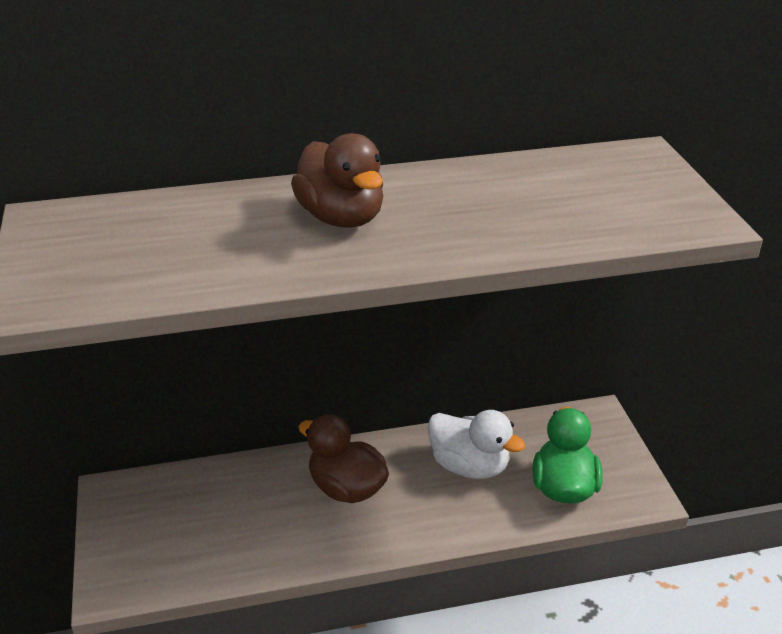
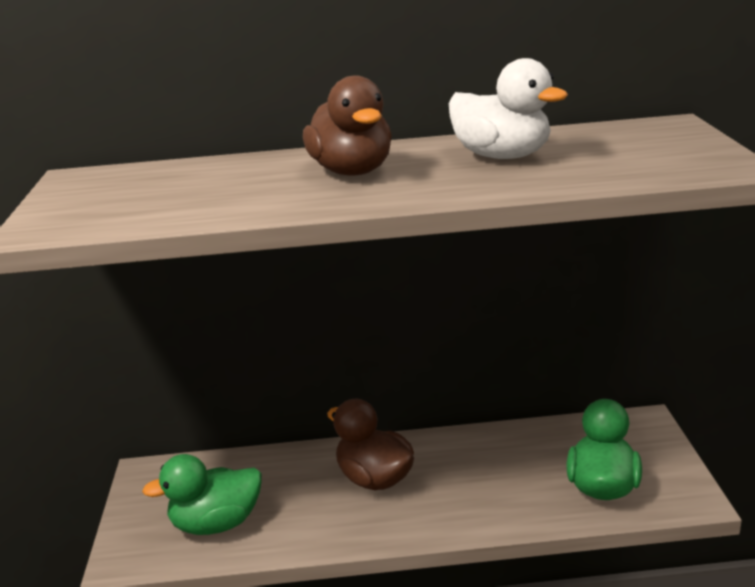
camera: 10 degrees right, 10 degrees down
white duck [427,410,525,479] -> white duck moved to [449,58,568,159]
none -> green duck [142,454,262,535]

